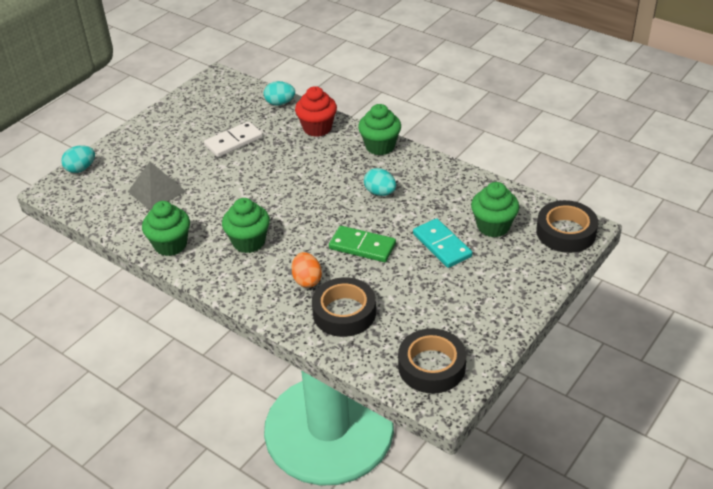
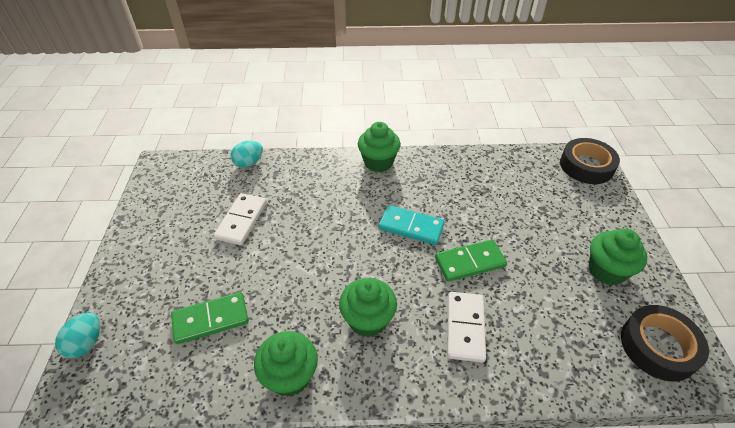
camera: 40 degrees left, 5 degrees up
grey pyramid [128,162,186,210] -> green domino [171,292,248,344]
orange egg [292,252,322,288] -> white domino [447,292,486,363]
red cupcake [295,86,337,137] -> none
black tape [312,277,376,337] -> none
turquoise egg [364,168,396,196] -> none
turquoise domino [413,218,472,268] -> turquoise domino moved to [379,205,445,245]
green cupcake [471,182,519,237] -> green cupcake moved to [589,228,647,285]

